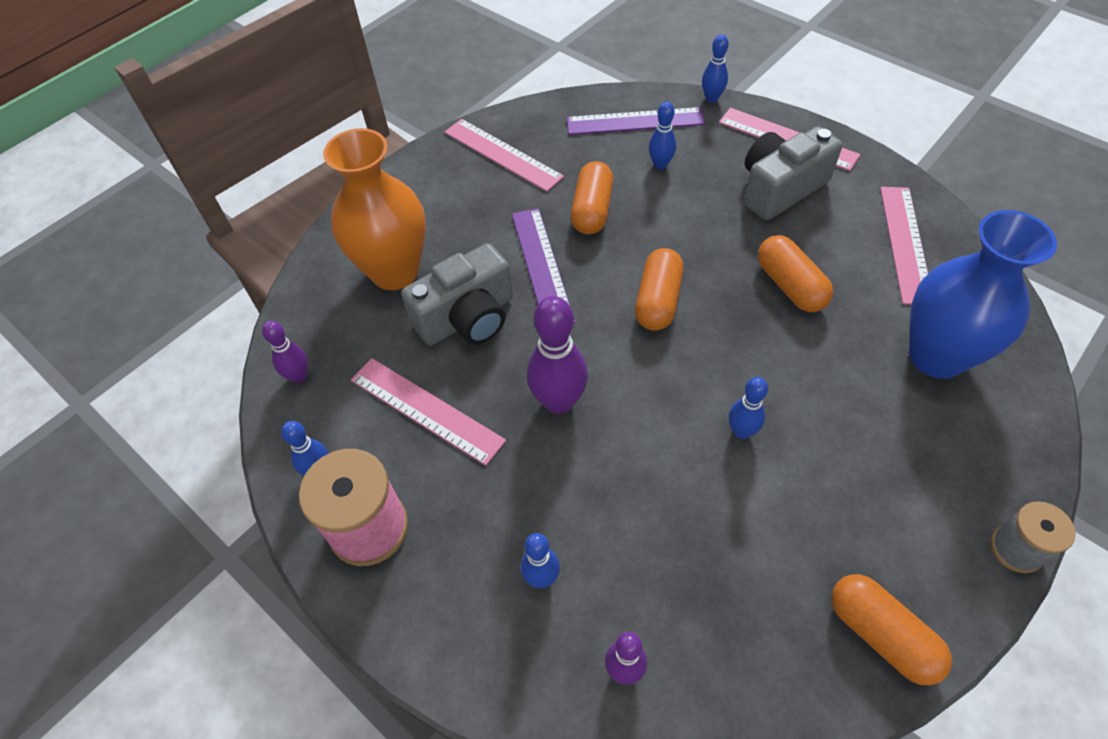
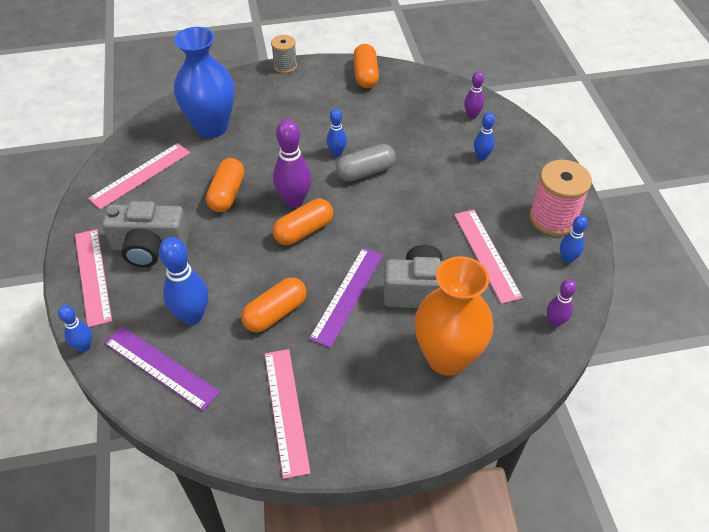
camera: 145 degrees left, 5 degrees down
purple bowling pin [527,296,588,414] -> purple bowling pin moved to [273,119,312,208]
blue bowling pin [649,102,676,169] -> blue bowling pin [159,237,208,325], size x1.75
none -> grey capsule [336,144,396,182]

